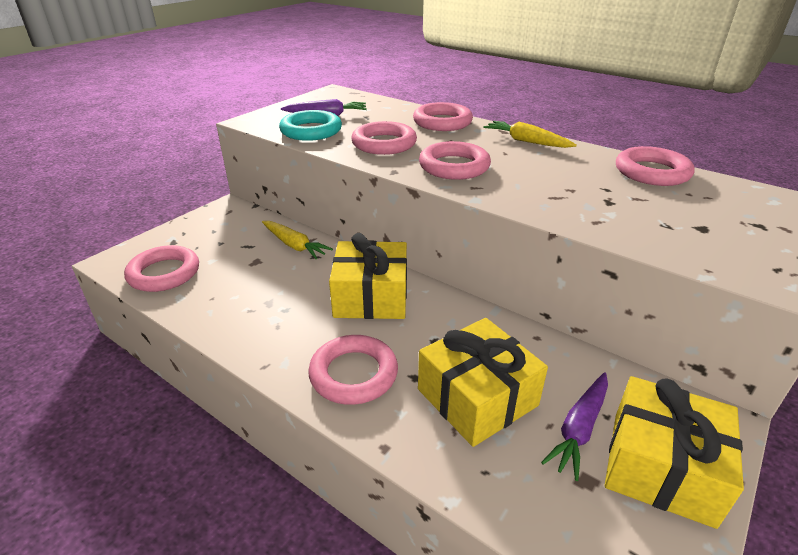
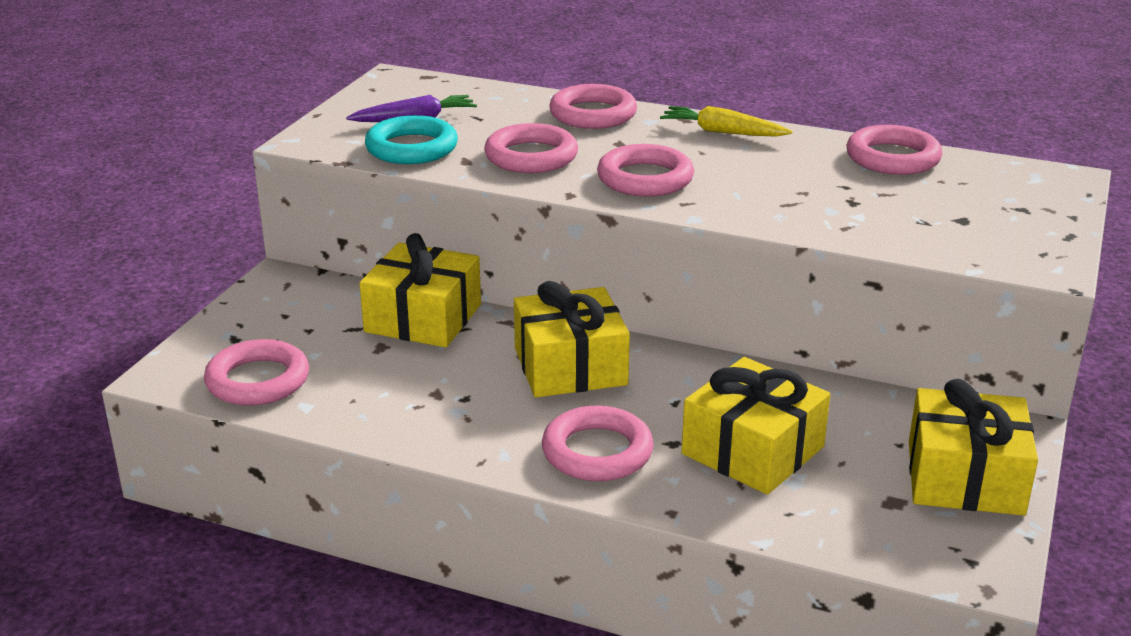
camera: 15 degrees left, 5 degrees down
yellow carrot [262,221,333,259] -> yellow gift [359,233,481,348]
purple carrot [541,372,608,481] -> none

